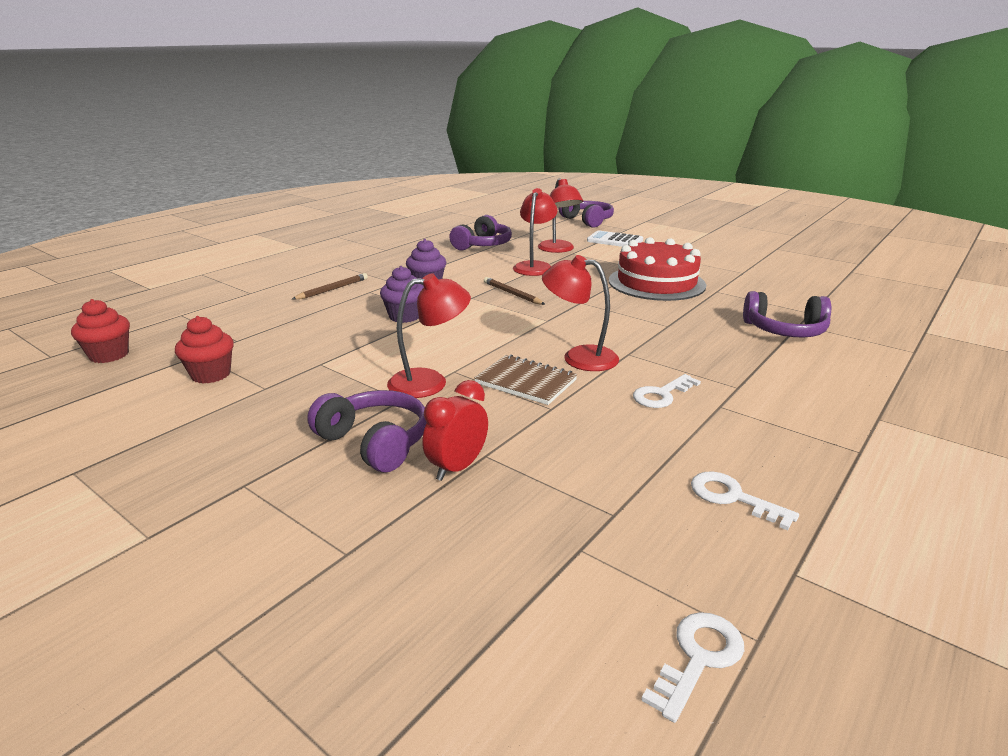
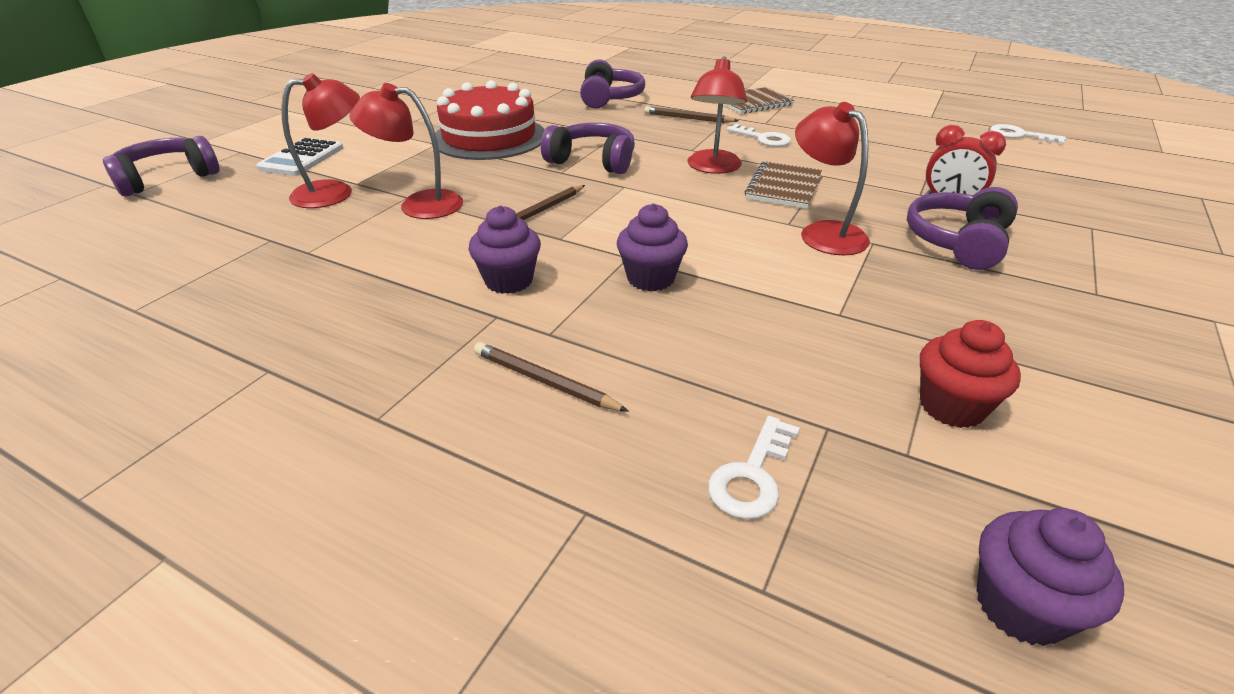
camera: 100 degrees left, 10 degrees up
red cupcake [71,299,130,363] -> purple cupcake [976,508,1124,646]
purple headphones [449,215,512,251] -> purple headphones moved to [541,123,635,174]
white key [691,471,799,530] -> white key moved to [708,416,800,519]
none -> brown pencil [644,106,739,123]
none -> brown notebook [723,87,795,114]

